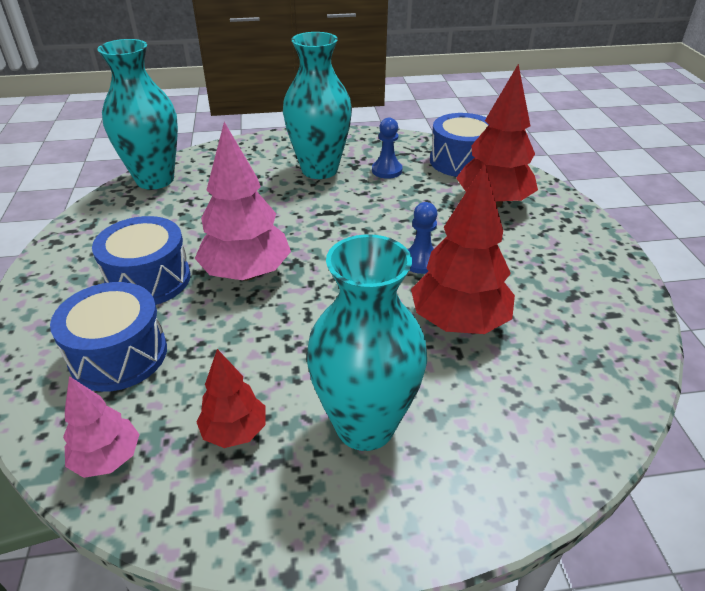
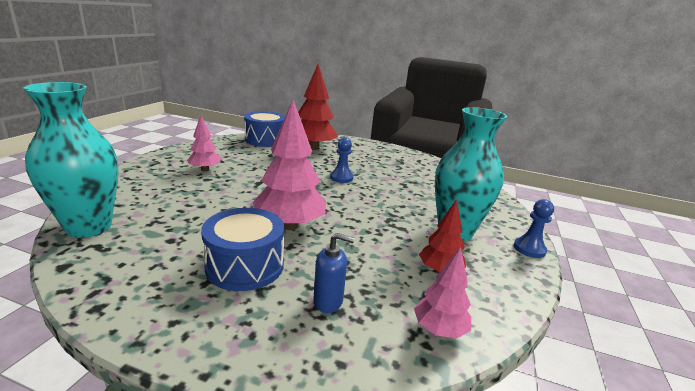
camera: 65 degrees left, 15 degrees down
blue drum [50,282,167,392] -> blue soap dispenser [313,233,355,313]
turquoise vase [283,32,352,179] -> pink tree [187,116,221,171]
blue pawn [372,118,402,179] -> blue pawn moved to [514,199,554,258]
red tree [411,163,515,334] -> none

